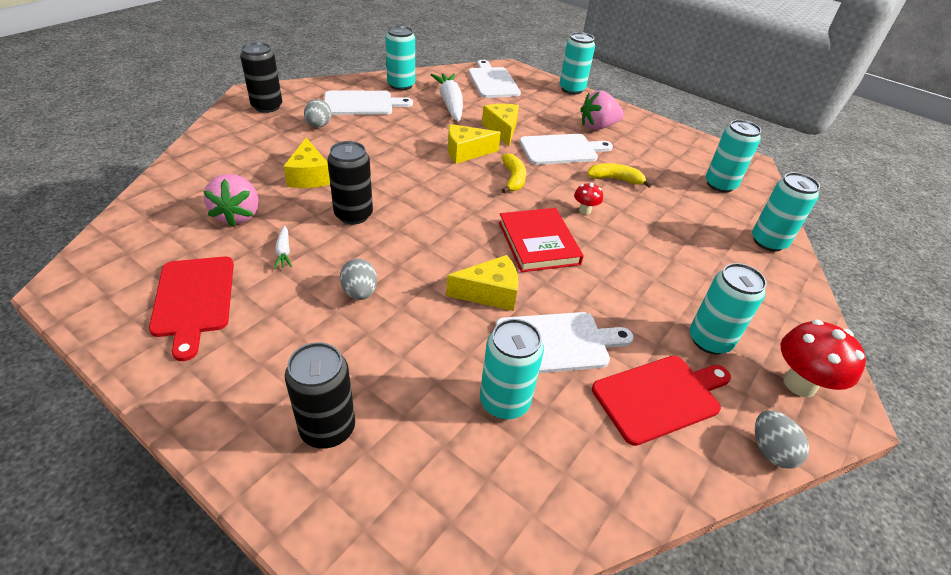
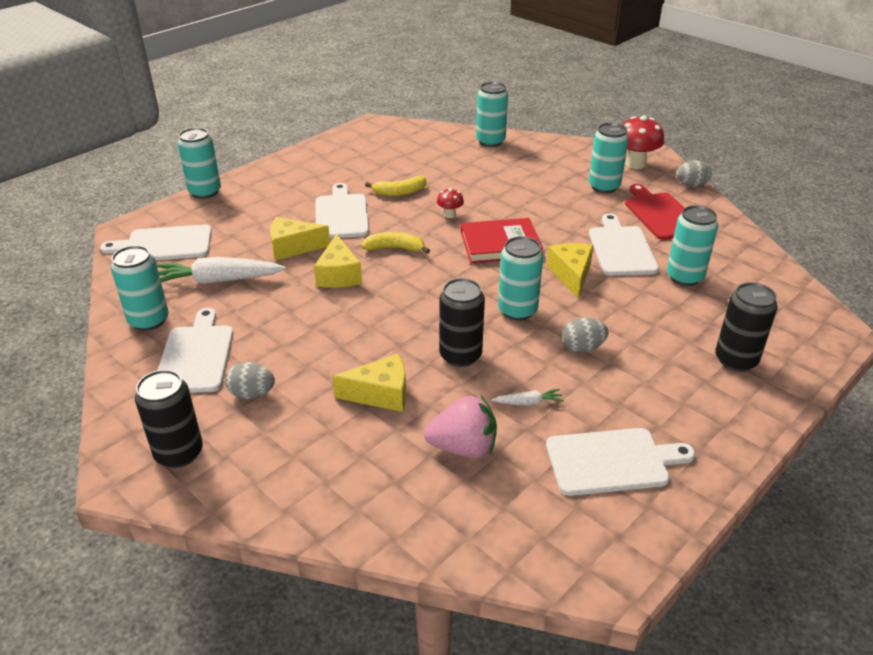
camera: 80 degrees left, 5 degrees down
red cutting board [149,257,234,361] -> white cutting board [546,428,695,496]
pink strawberry [580,90,624,130] -> none
yellow banana [587,163,652,188] -> yellow banana turned 120 degrees counterclockwise [365,176,426,196]
turquoise can [705,120,761,193] -> turquoise can moved to [498,236,543,320]

